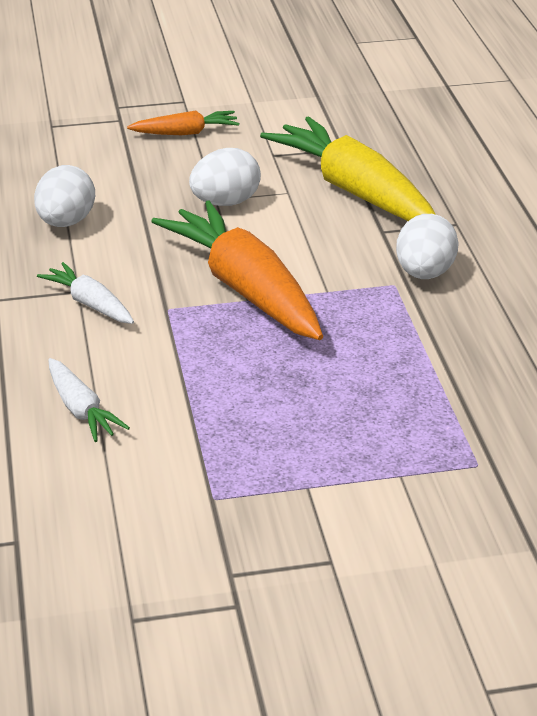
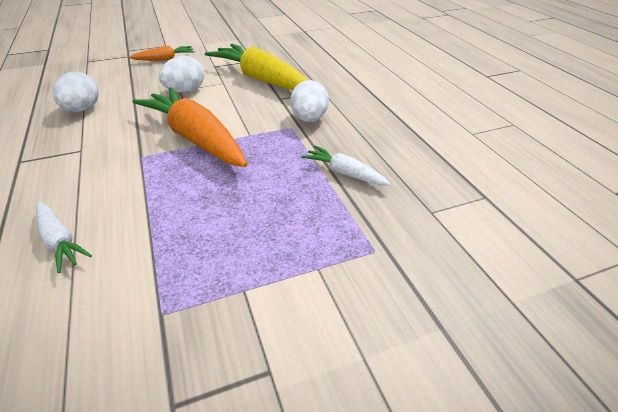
camera: 10 degrees left, 5 degrees up
white carrot [37,262,134,324] -> white carrot moved to [302,145,391,186]

